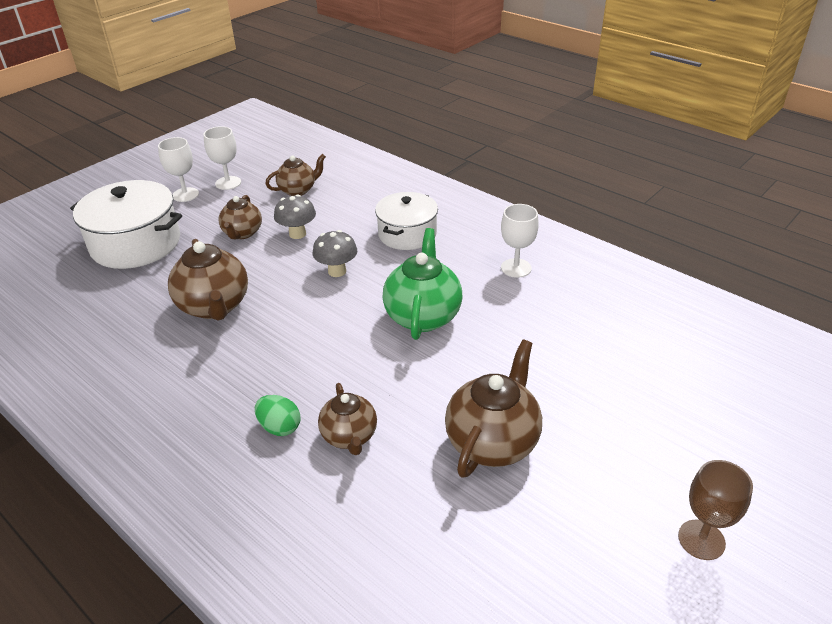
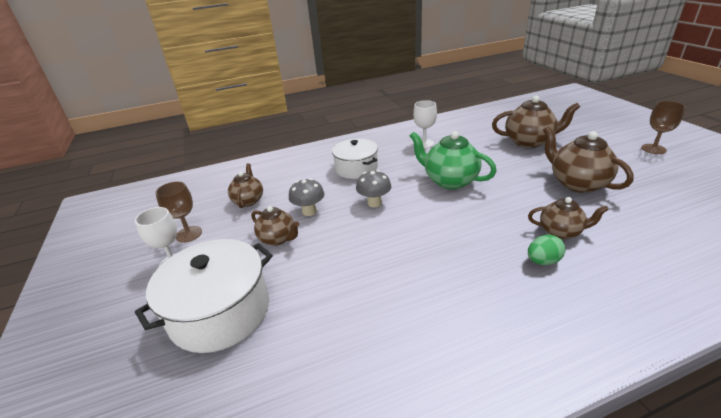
camera: 60 degrees left, 5 degrees down
brown teapot [168,239,248,320] -> brown teapot moved to [492,96,580,148]
white goblet [204,126,241,190] -> brown goblet [155,181,202,243]

